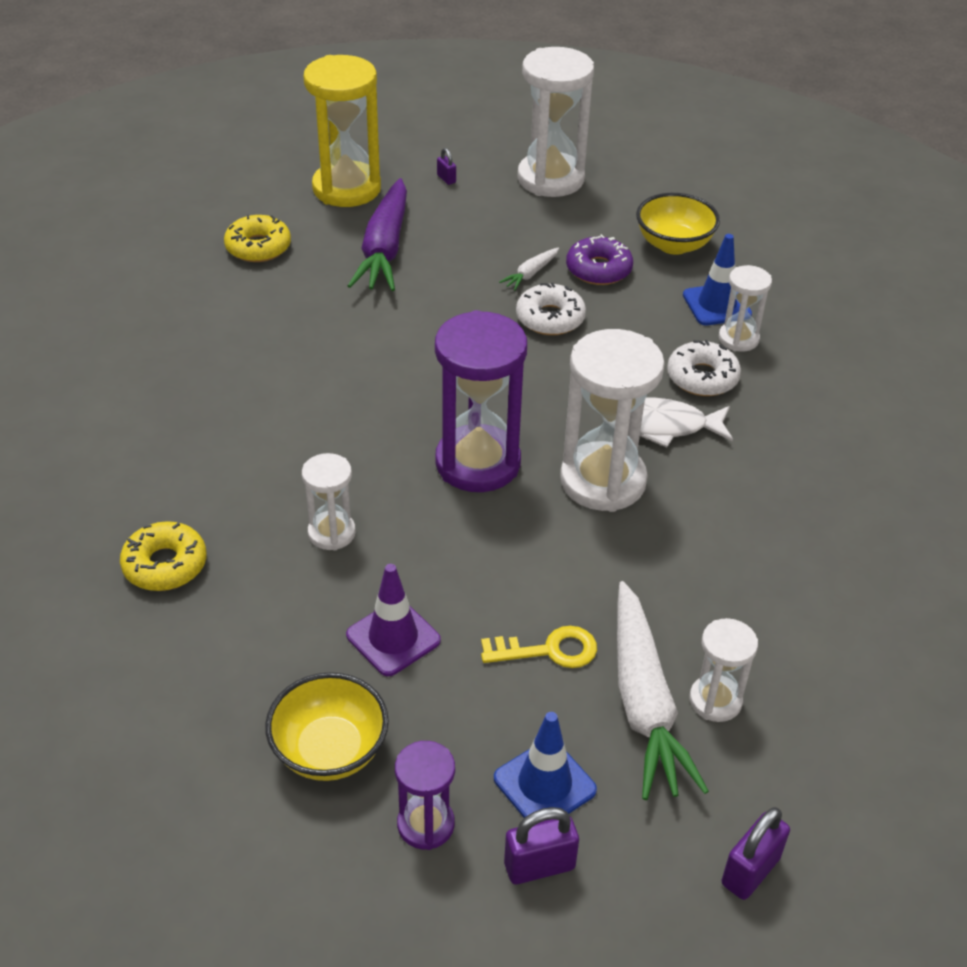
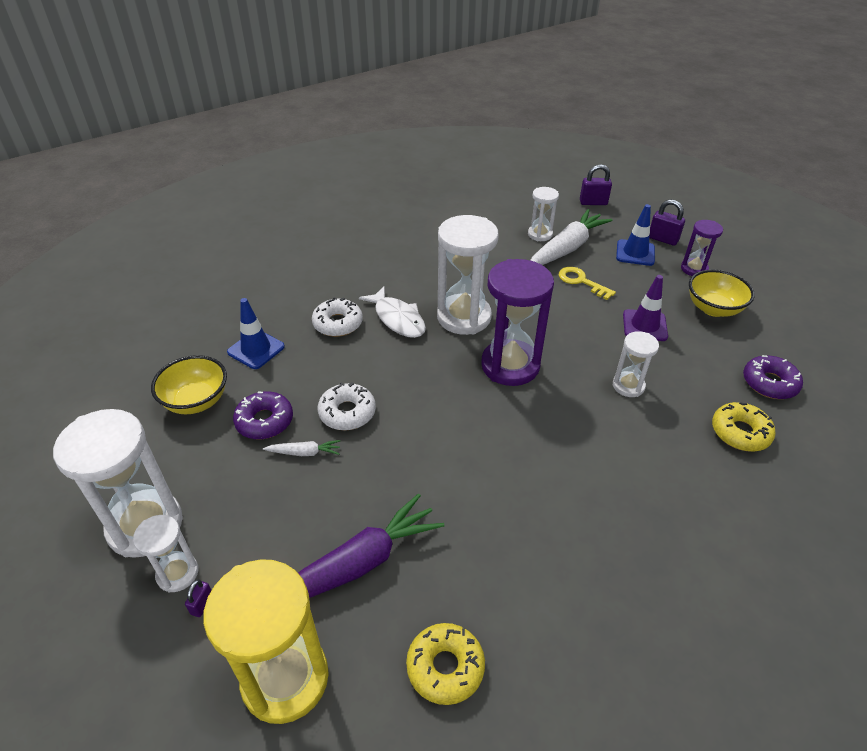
camera: 130 degrees left, 0 degrees up
white hourglass [718,265,772,352] -> white hourglass moved to [133,515,199,593]
none -> purple donut [743,355,803,399]

